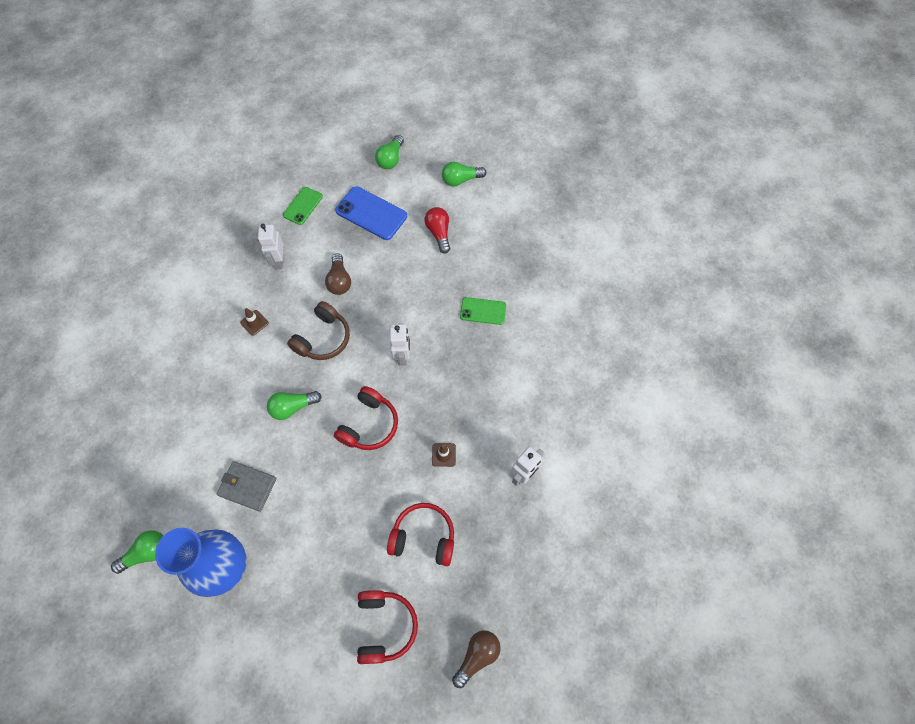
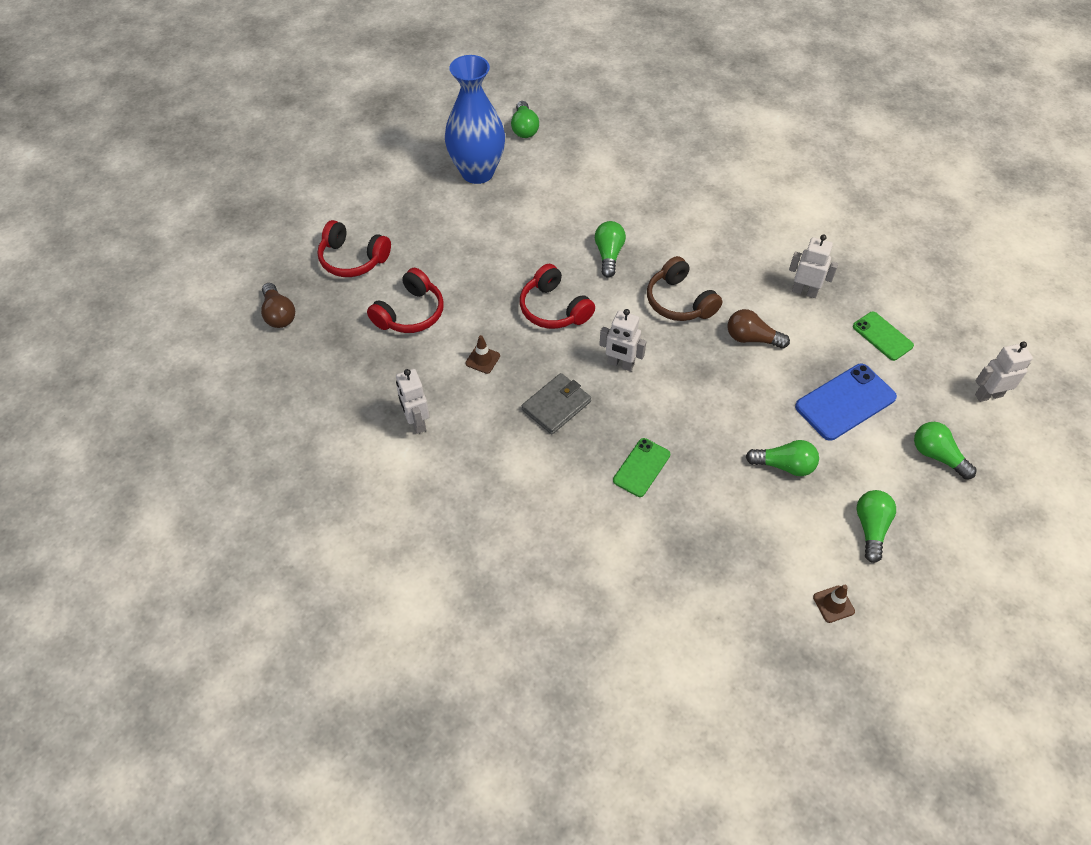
camera: 115 degrees right, 10 degrees down
grey wallet [217,461,277,512] -> grey wallet moved to [522,373,591,435]
brown traffic cone [240,308,269,336] -> brown traffic cone moved to [813,585,855,623]
red light bulb [424,207,450,254] -> green light bulb [746,440,819,476]
none -> white robot [975,341,1033,402]

